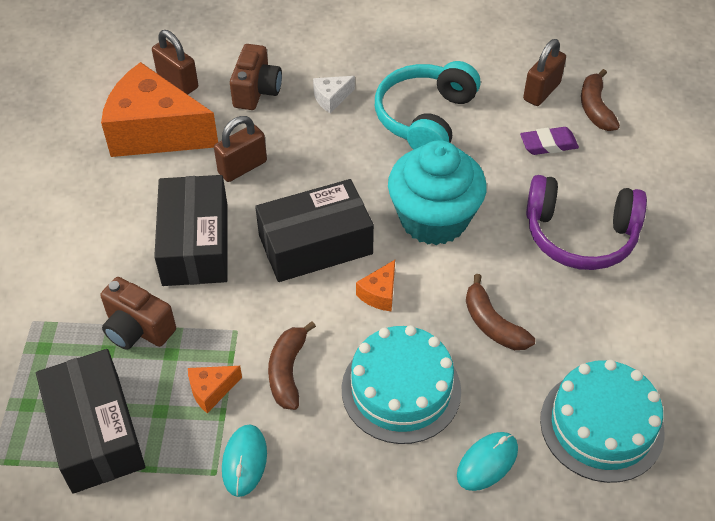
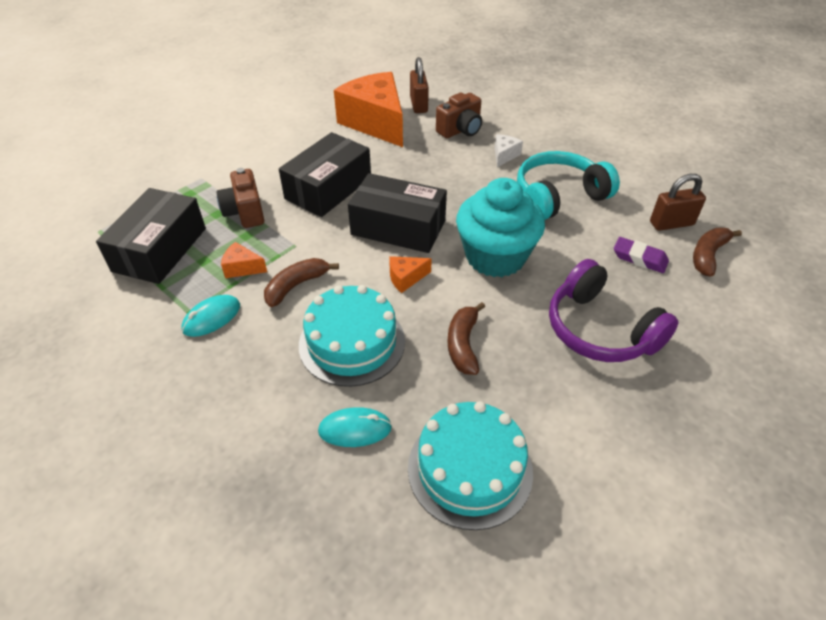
camera: 40 degrees right, 5 degrees down
brown padlock [214,116,267,182] -> none
white cheese [313,76,355,113] -> white cheese turned 105 degrees clockwise [495,134,523,167]

